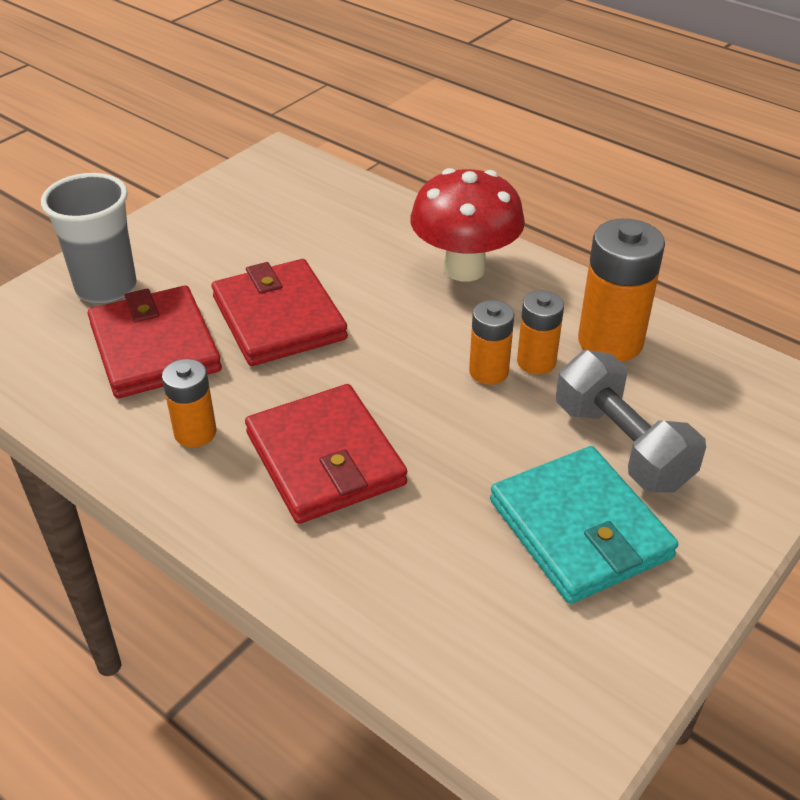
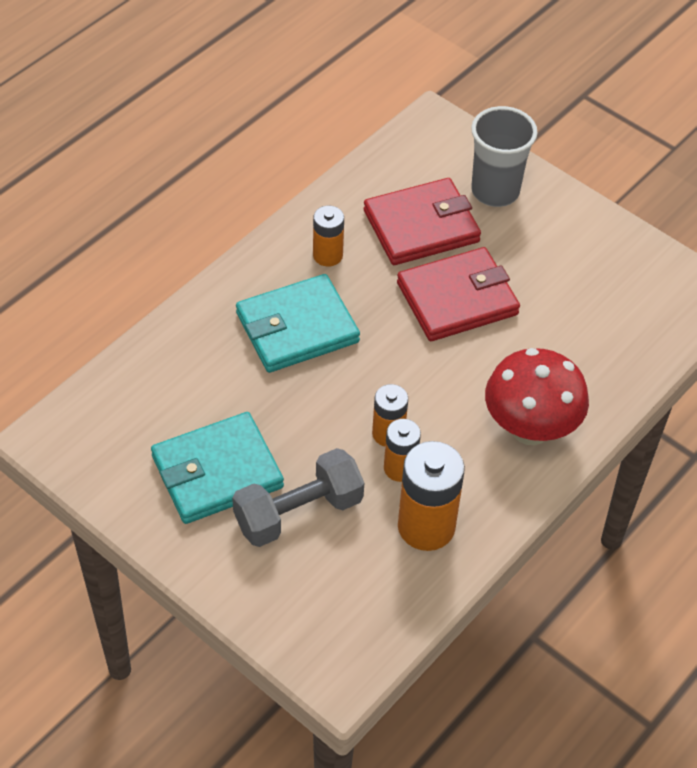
camera: 90 degrees right, 10 degrees up
red wallet [245,384,407,524] -> turquoise wallet [236,274,360,373]

